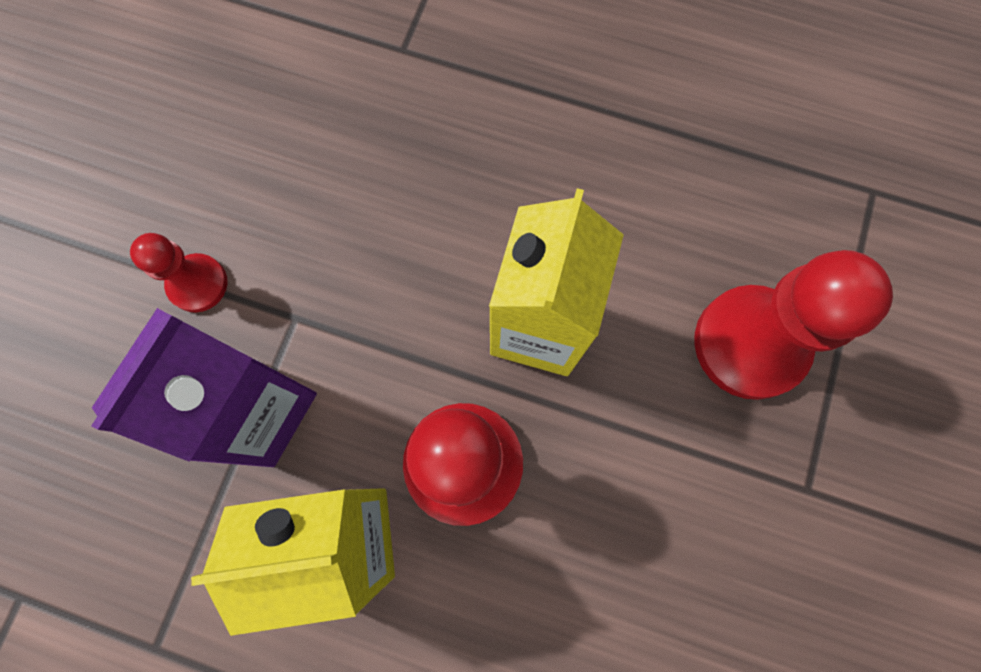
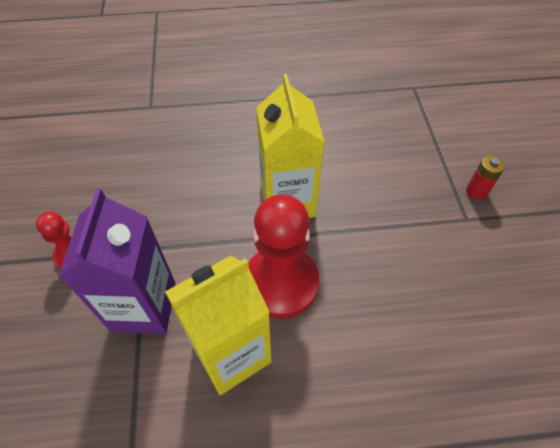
camera: 25 degrees left, 20 degrees down
red pawn [695,250,893,400] -> none
none -> red battery [466,155,505,200]

